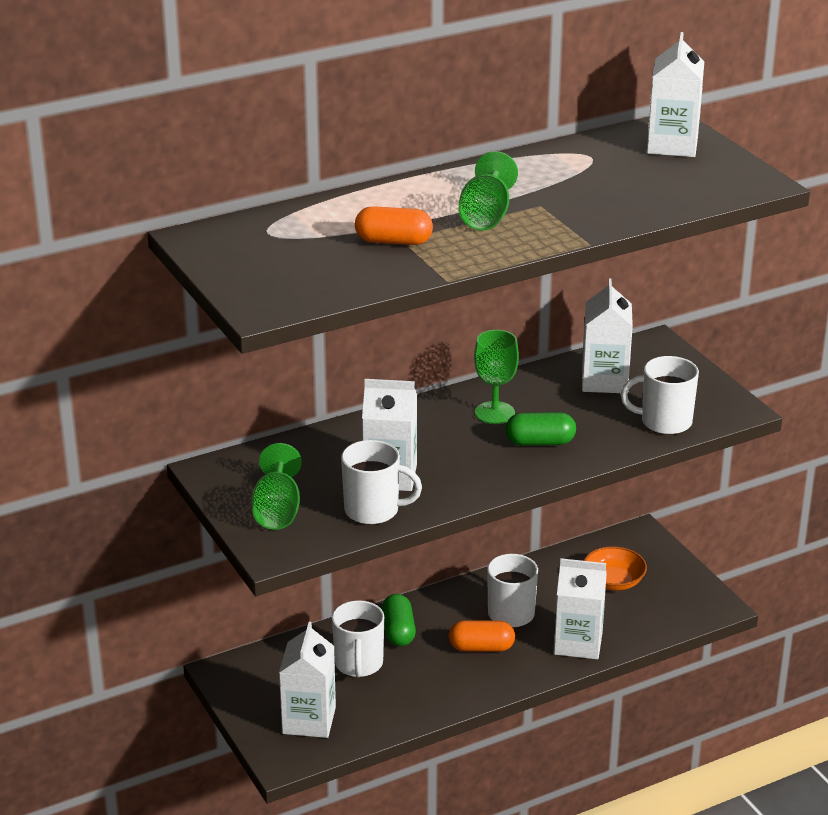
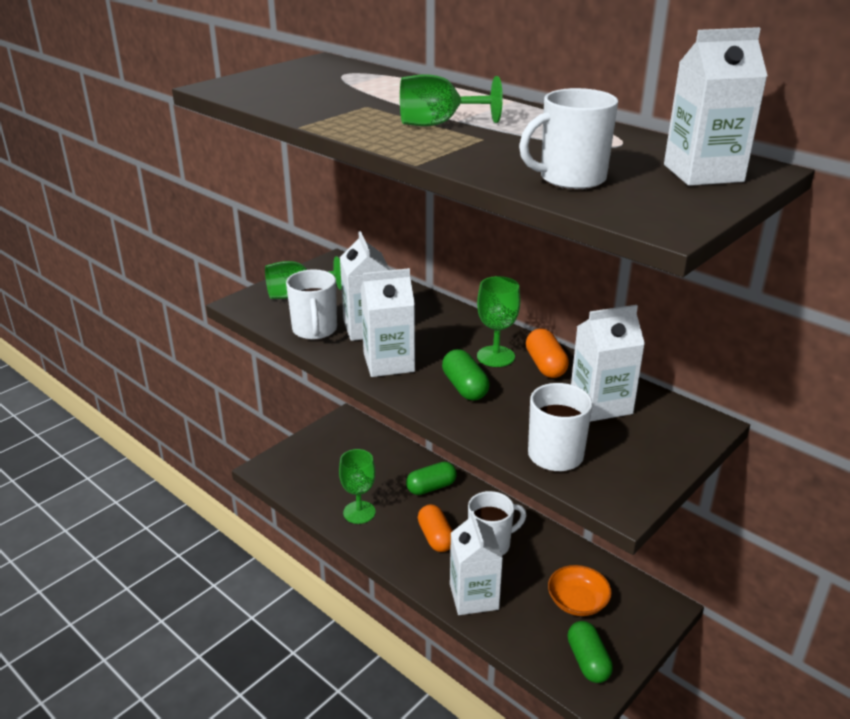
camera: 70 degrees right, 0 degrees up
white carton [279,622,336,738] -> white carton moved to [361,268,415,377]
white mug [332,600,384,677] -> white mug moved to [519,88,618,190]
orange capsule [355,206,433,245] -> orange capsule moved to [526,329,569,378]
none -> green goblet [339,449,375,524]
none -> green capsule [567,621,613,683]

